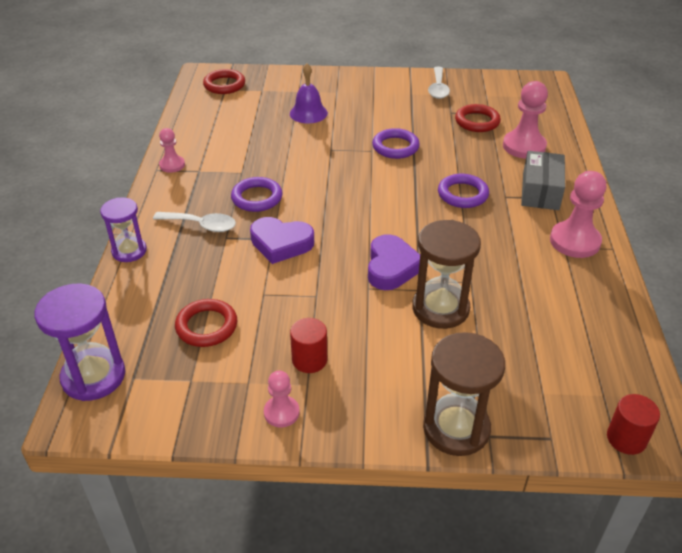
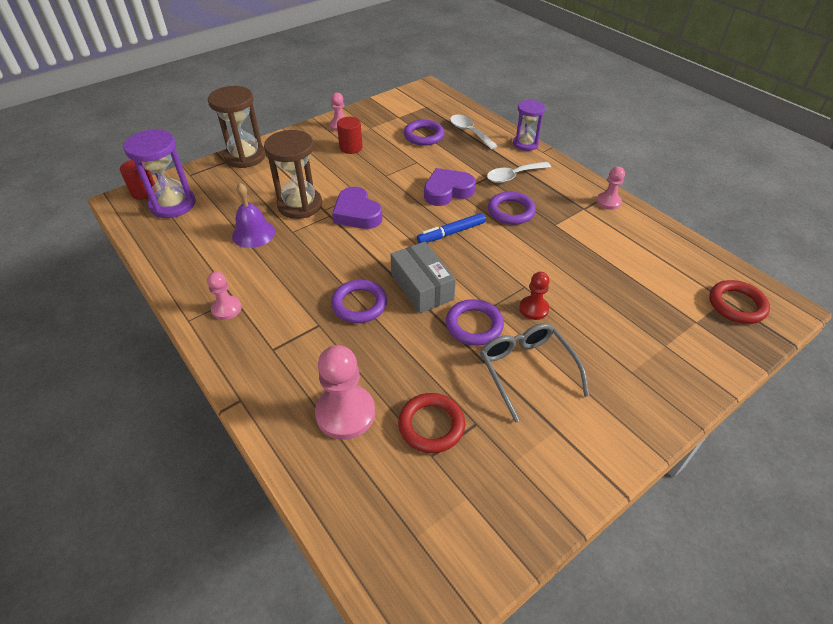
camera: 140 degrees right, 5 degrees up
purple hourglass [35,284,125,401] -> purple hourglass moved to [123,129,196,218]
red ring [175,299,237,347] -> purple ring [404,120,445,146]
purple bell [290,63,328,124] -> purple bell moved to [232,183,275,248]
white spoon [428,67,450,99] -> white spoon moved to [450,115,497,149]
grey box [521,151,565,210] -> grey box moved to [391,242,456,314]
pink pawn [550,171,606,258] -> pink pawn [207,272,242,320], size x0.57
none -> blue marker [417,213,486,243]
none -> grey glasses [480,323,589,423]
none -> red pawn [519,272,550,320]

